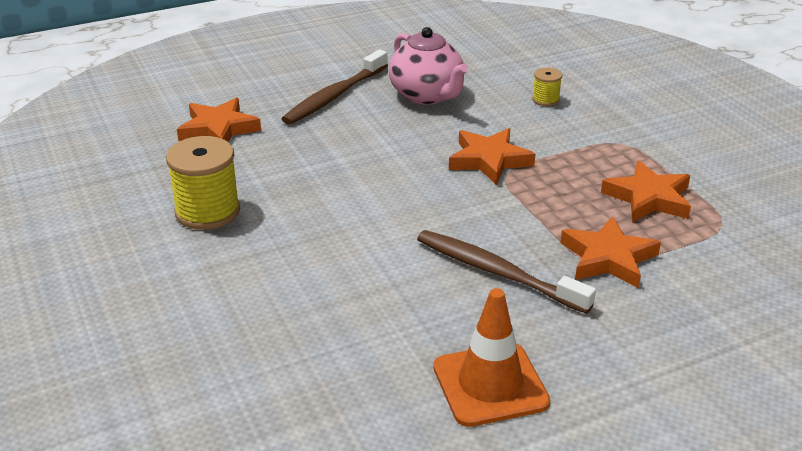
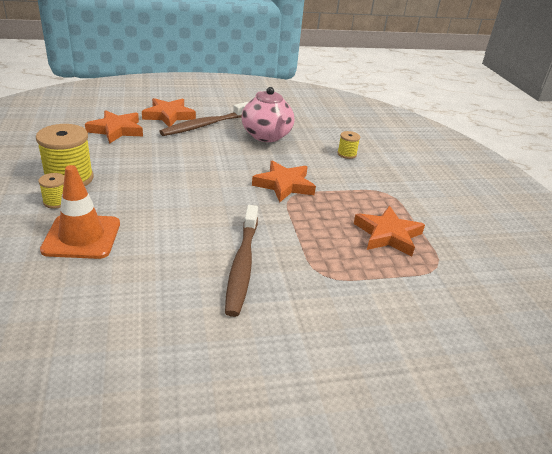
camera: 10 degrees right, 0 degrees up
brown toothbrush [417,230,596,314] -> brown toothbrush turned 135 degrees counterclockwise [225,205,258,317]
orange traffic cone [433,288,550,427] -> orange traffic cone moved to [40,165,120,259]
orange star [561,216,661,288] -> orange star moved to [142,98,196,127]
none -> yellow spool [38,173,64,209]

